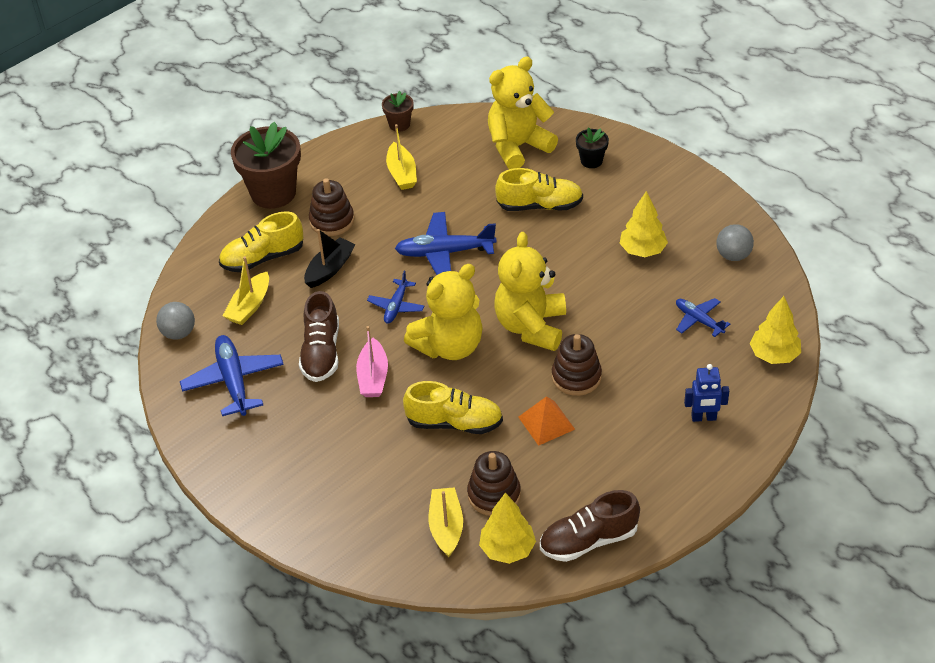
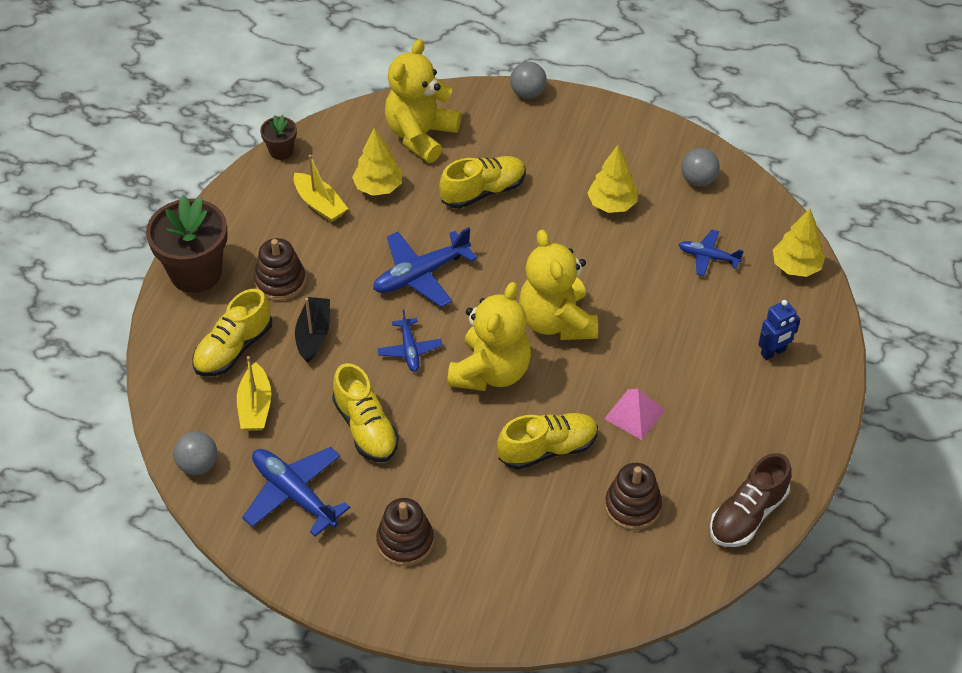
camera: 30 degrees left, 5 degrees up
brown shoe [299,291,339,382] -> yellow shoe [332,363,399,462]
pink boat [356,326,388,397] -> none
yellow boat [429,487,463,557] -> none
yellow tree [479,492,536,564] -> yellow tree moved to [352,128,402,196]
orange pyramid [518,396,575,446] -> pink pyramid [604,389,665,440]
brown stacking toy [552,334,602,396] -> brown stacking toy moved to [376,498,434,566]
black flower pot [576,127,609,168] -> none
none -> grey ball [510,62,547,99]

